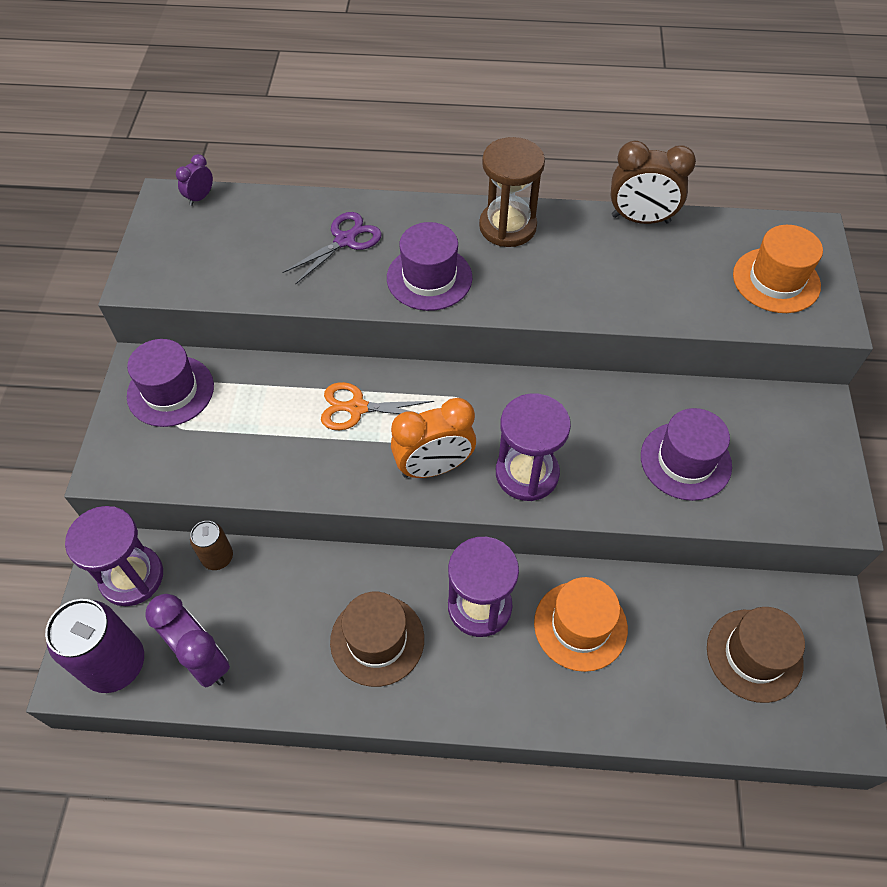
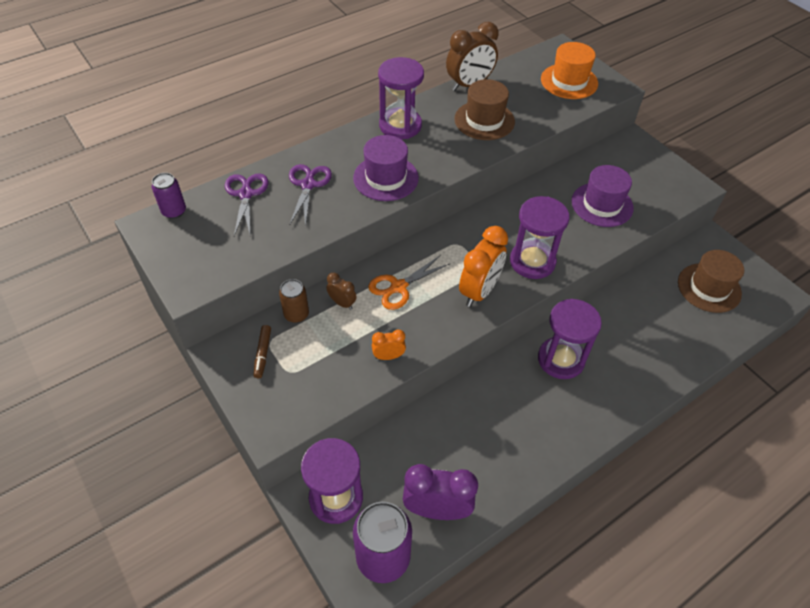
camera: 40 degrees left, 5 degrees down
purple hat [127,339,214,427] -> brown marker [253,325,271,378]
purple clock [176,154,213,206] -> purple can [152,173,186,219]
brown can [190,521,233,570] -> brown can moved to [279,279,309,323]
brown hat [330,592,424,687] -> brown hat moved to [454,79,515,140]
brown hourglass [479,137,545,247] -> purple hourglass [378,57,424,139]
orange hat [534,577,628,672] -> none
none -> purple scissors [225,174,269,237]
none -> brown clock [326,273,357,310]
none -> orange clock [372,330,406,360]

